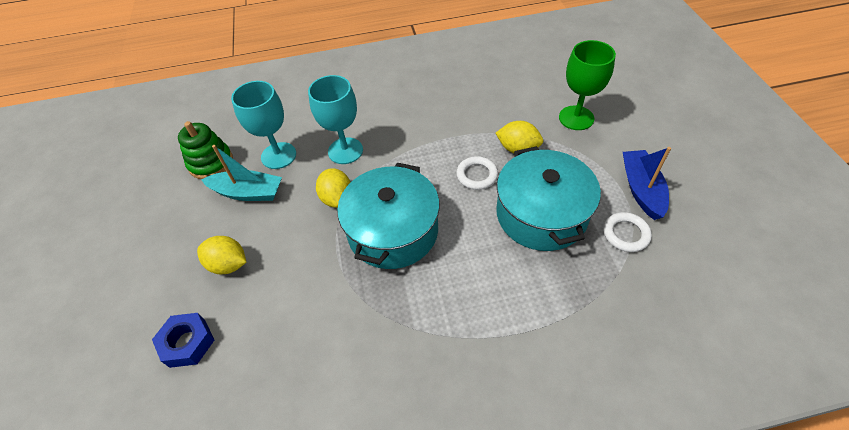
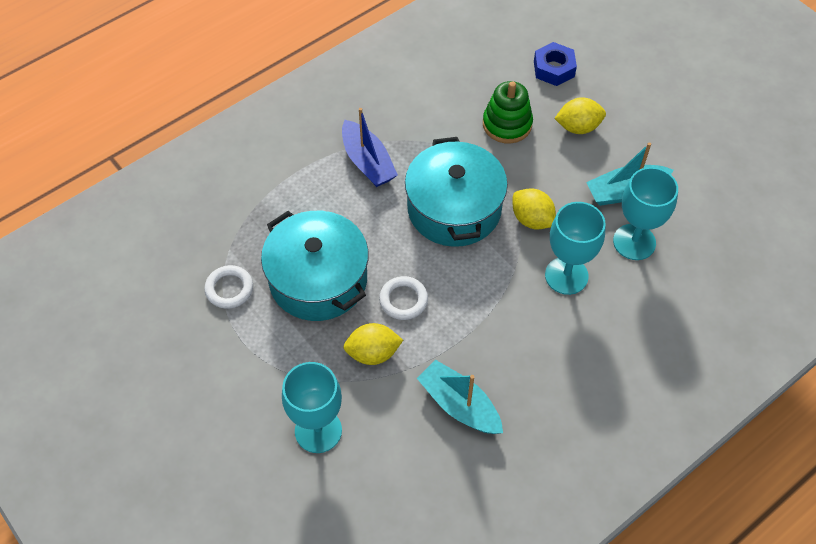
camera: 150 degrees right, 5 degrees up
green stacking toy [178,121,233,179] -> green stacking toy moved to [483,81,533,143]
green goblet [559,40,616,130] -> turquoise goblet [282,362,342,453]
blue boat [623,147,671,220] -> blue boat moved to [342,108,398,187]
none -> turquoise boat [417,360,503,434]

